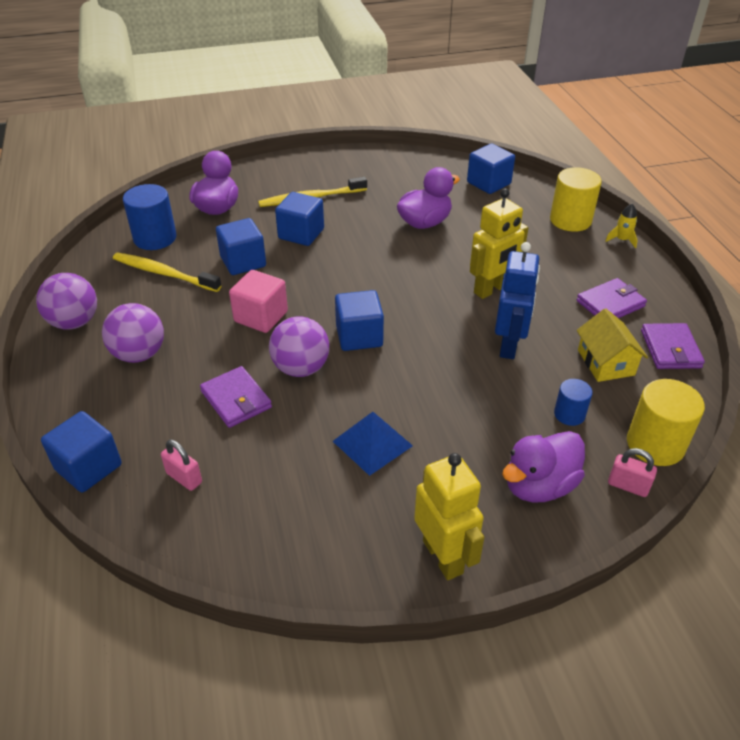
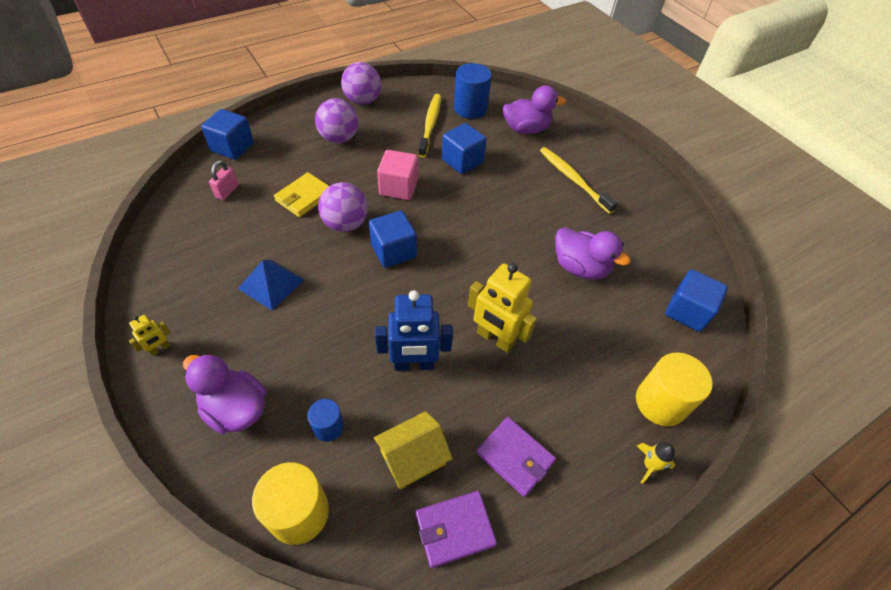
camera: 70 degrees right, 10 degrees up
purple wallet [200,366,272,428] -> yellow wallet [274,172,329,217]
blue cube [275,192,324,246] -> none
yellow robot [414,453,485,580] -> yellow robot [129,315,171,356], size x0.48
pink padlock [608,448,657,497] -> none

